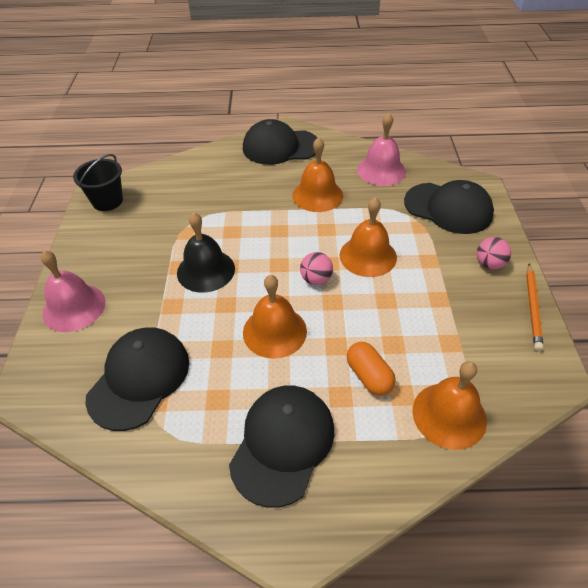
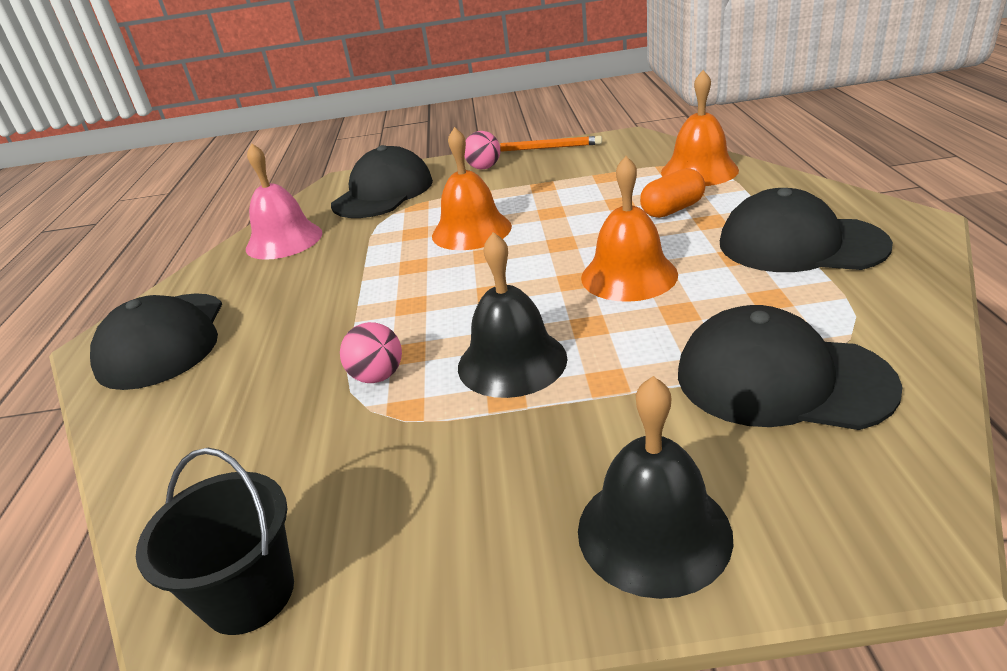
camera: 90 degrees left, 15 degrees down
pink bell [41,250,105,332] -> black bell [578,376,733,599]
orange bell [292,137,343,212] -> none
pink ball [300,252,333,285] -> pink ball moved to [340,322,402,383]

